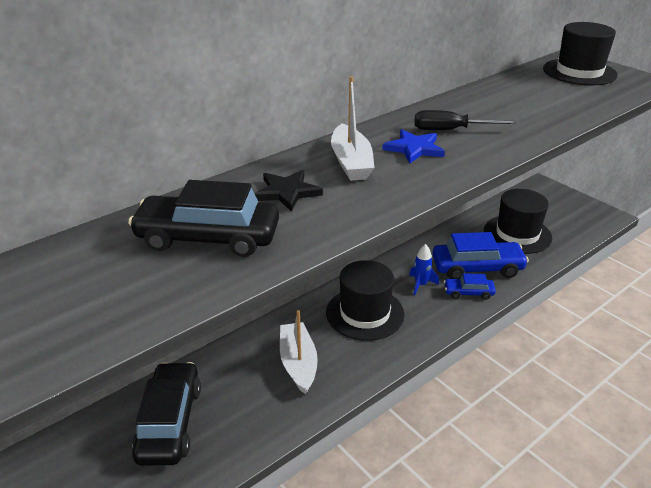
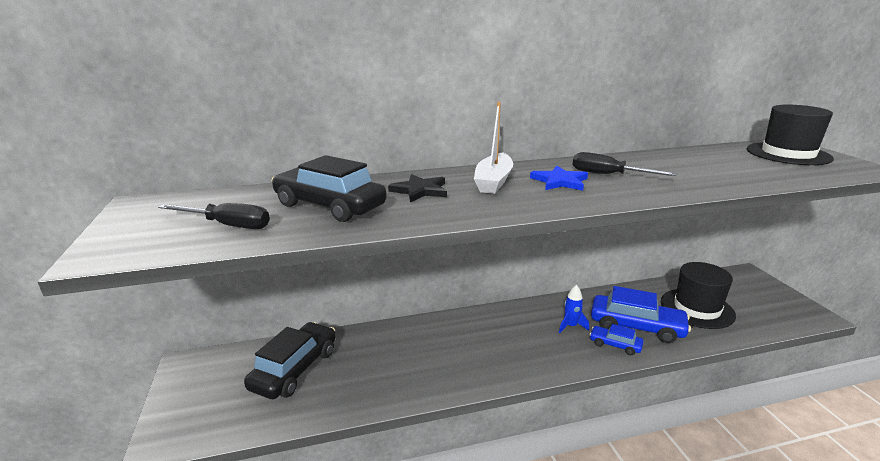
camera: 25 degrees right, 10 degrees down
white boat [280,310,318,395] -> none
black hat [326,260,405,341] -> none
none -> black screwdriver [158,203,270,229]

